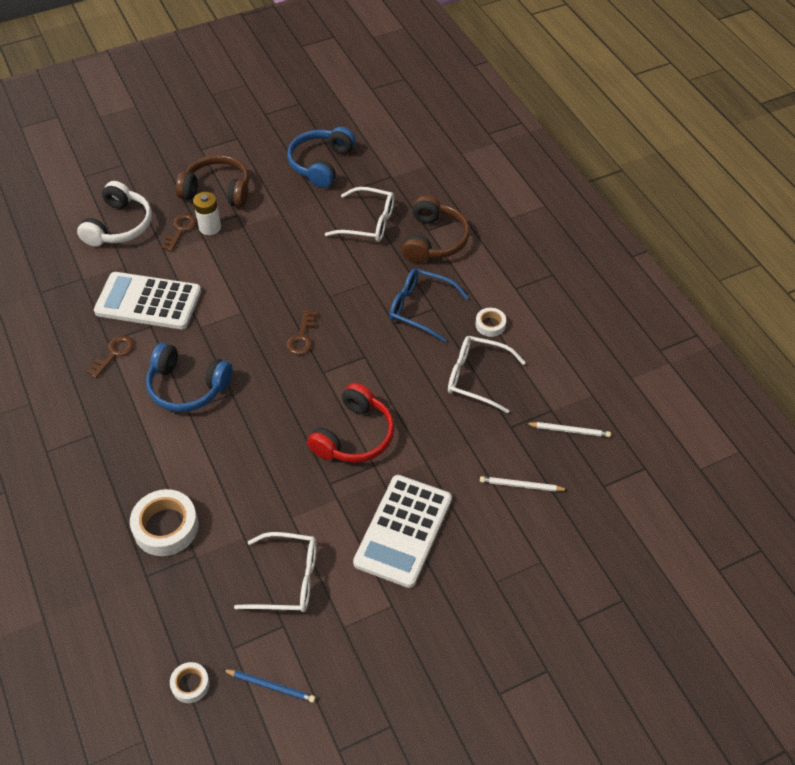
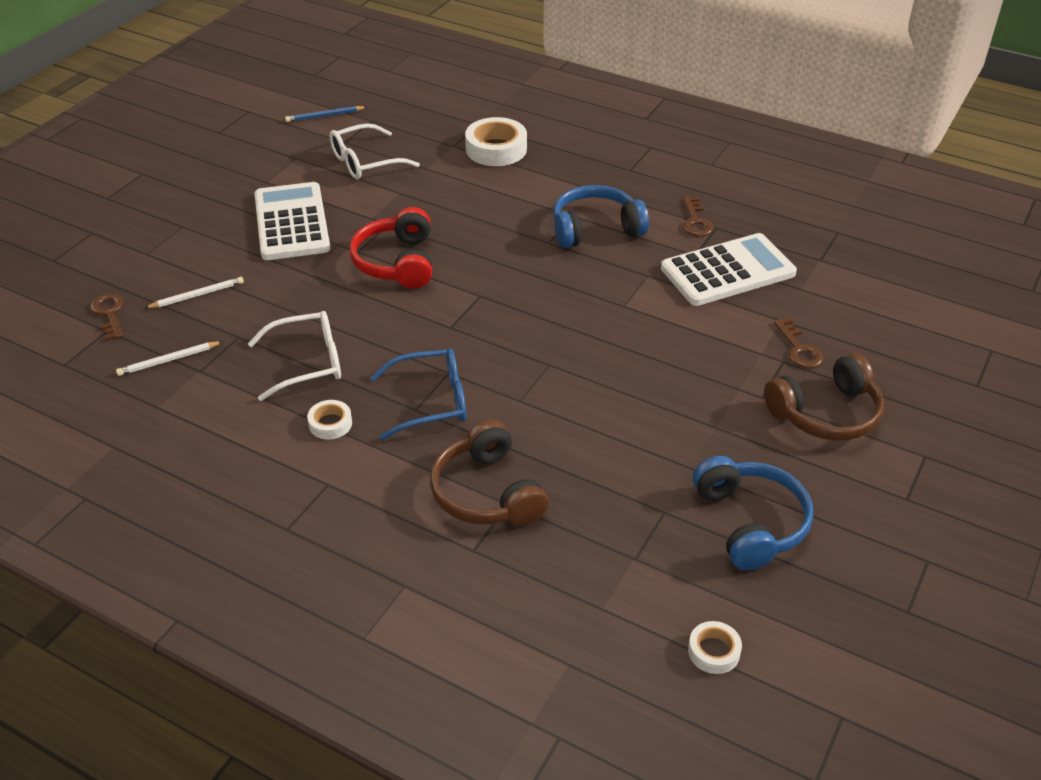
camera: 145 degrees right, 10 degrees down
white headphones [77,181,152,247] -> none
white tape [170,662,210,703] -> white tape moved to [688,621,742,674]
white battery [193,192,221,235] -> none
brown key [286,310,317,355] -> brown key moved to [90,293,124,341]
white glasses [325,187,394,242] -> none

